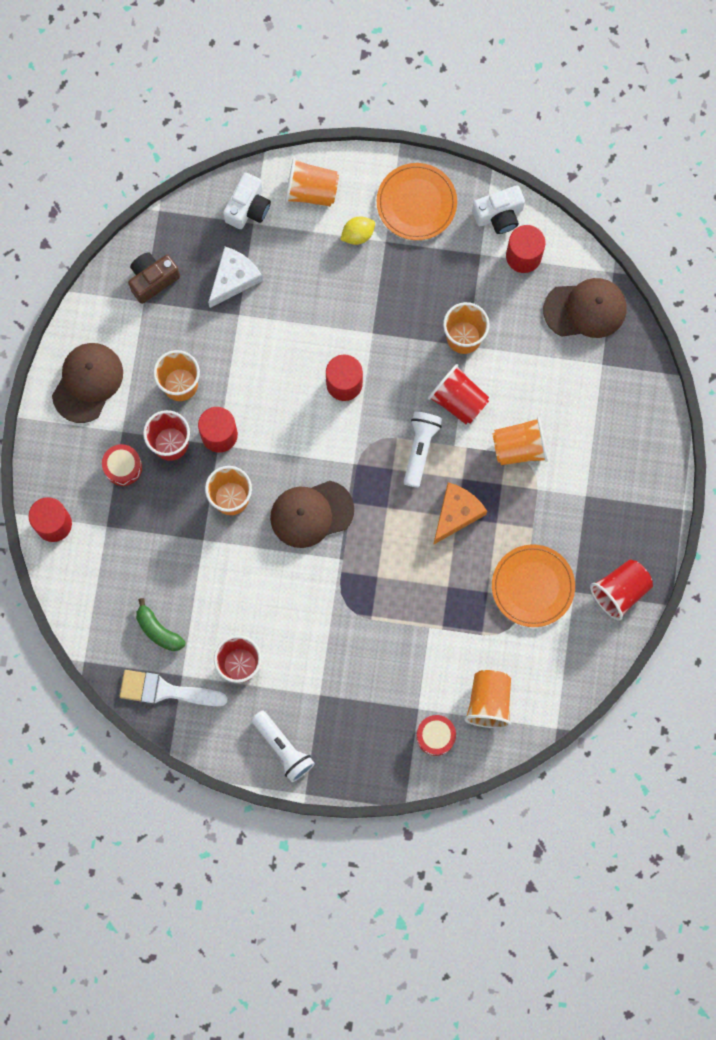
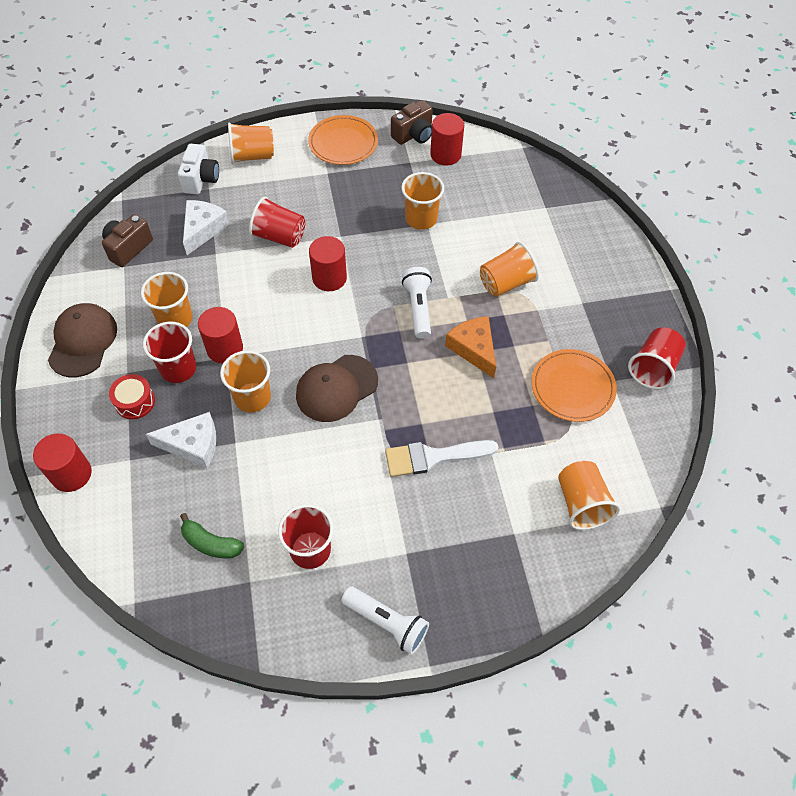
camera: 20 degrees left, 20 degrees down
white brush [120,670,228,706] -> white brush moved to [385,440,498,477]
yellow lemon [340,216,375,245] -> none
red drum [416,715,456,756] -> none
red cup [428,364,489,424] -> red cup moved to [249,197,305,248]
orange cheese [433,482,487,545] -> orange cheese turned 45 degrees counterclockwise [445,316,496,378]
white camera [472,185,525,234] -> brown camera [391,100,433,145]
brown cap [543,278,626,338] -> none
none -> white cheese [146,412,216,468]

